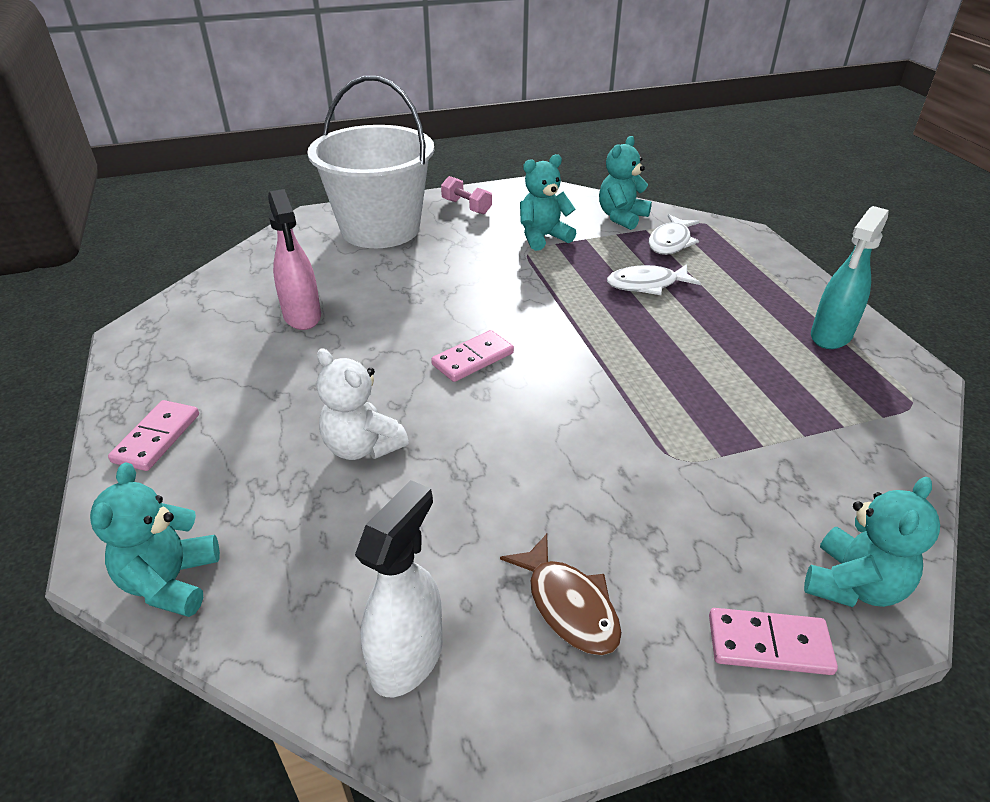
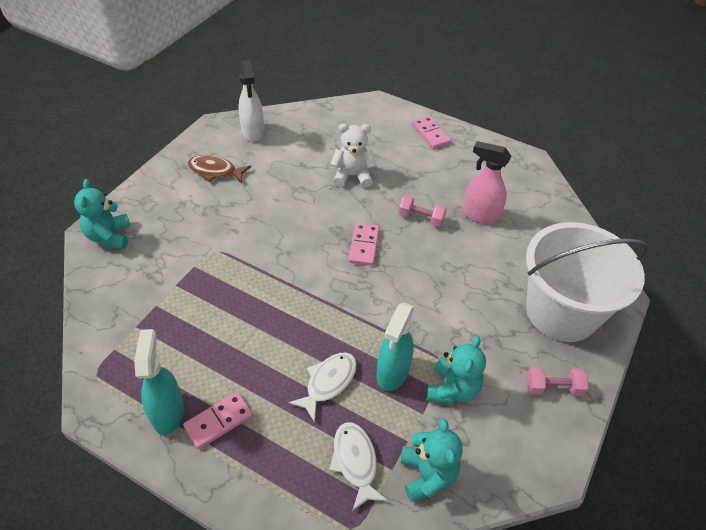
camera: 135 degrees right, 10 degrees up
turquoise teddy bear [90,463,220,617] -> none
pink domino [709,608,838,675] -> pink domino moved to [183,392,253,449]
none -> turquoise spray bottle [376,302,415,391]
none -> pink dumbbell [398,195,447,227]

